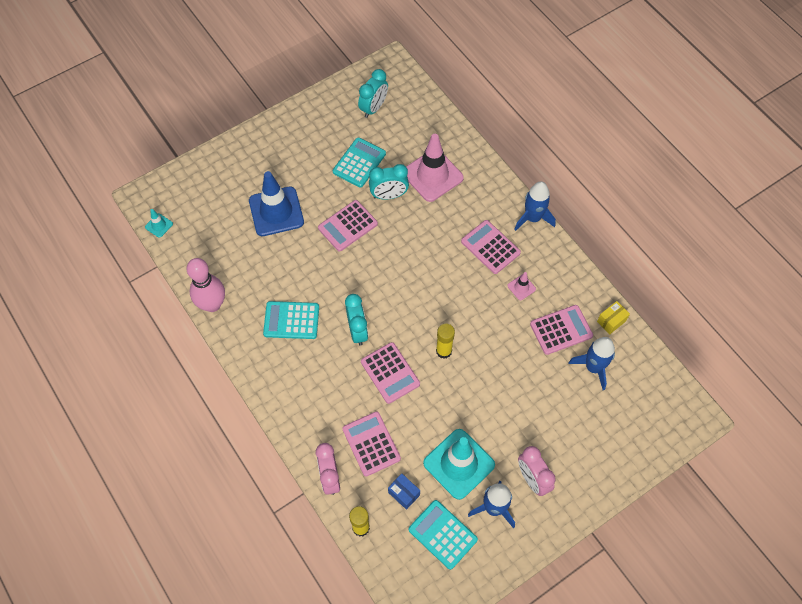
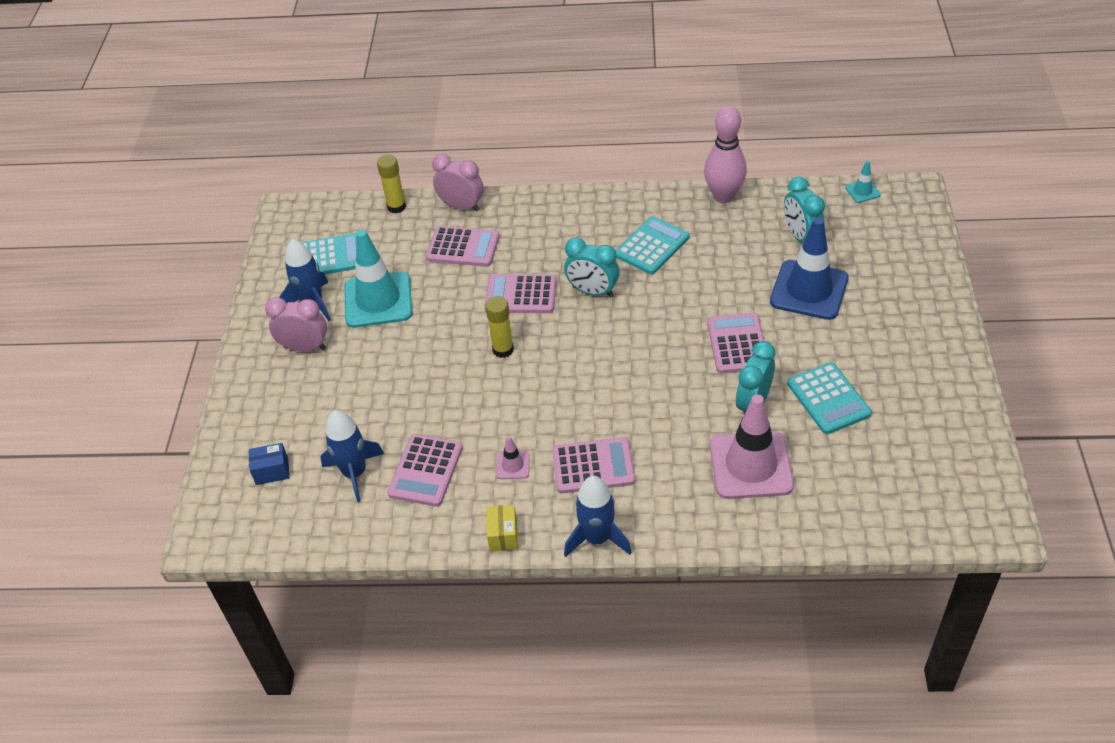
camera: 130 degrees right, 15 degrees down
turquoise clock [358,69,388,118] -> turquoise clock moved to [784,177,825,242]
blue box [388,474,420,510] -> blue box moved to [249,443,289,485]
yellow box [597,301,630,334] -> yellow box moved to [486,505,518,552]

